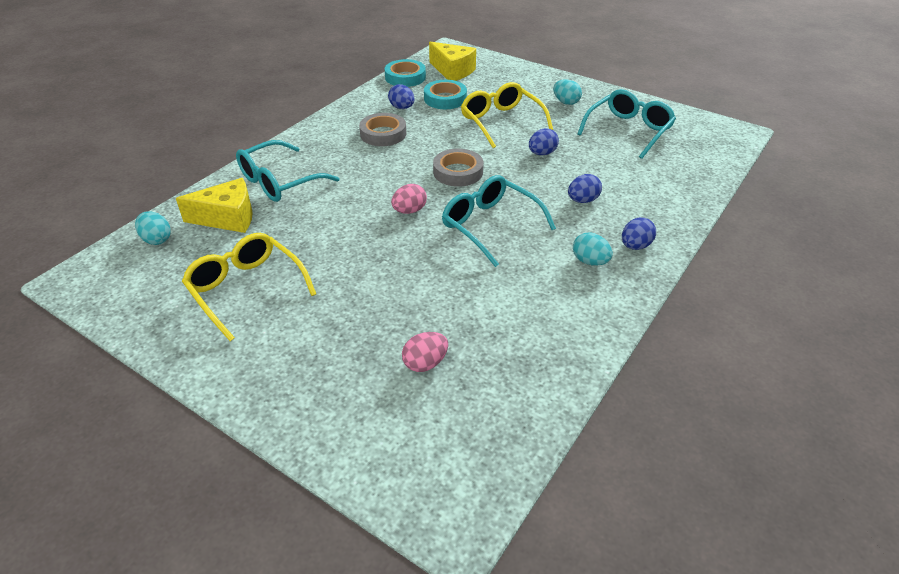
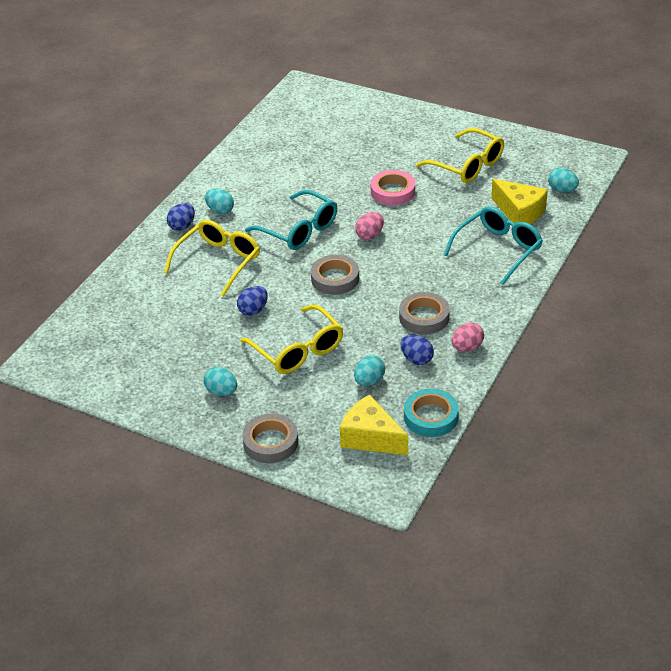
camera: 175 degrees right, 0 degrees up
yellow cheese [176,178,253,233] -> yellow cheese turned 120 degrees counterclockwise [491,179,548,224]
pink egg [402,332,448,372] -> pink egg moved to [452,323,484,352]
turquoise tape [424,80,467,109] -> turquoise egg [354,355,385,386]
blue egg [568,174,602,203] -> yellow glasses [164,220,260,297]
turquoise glasses [577,89,676,159] -> none
none -> grey tape [242,414,298,463]
none -> pink tape [371,170,415,205]

